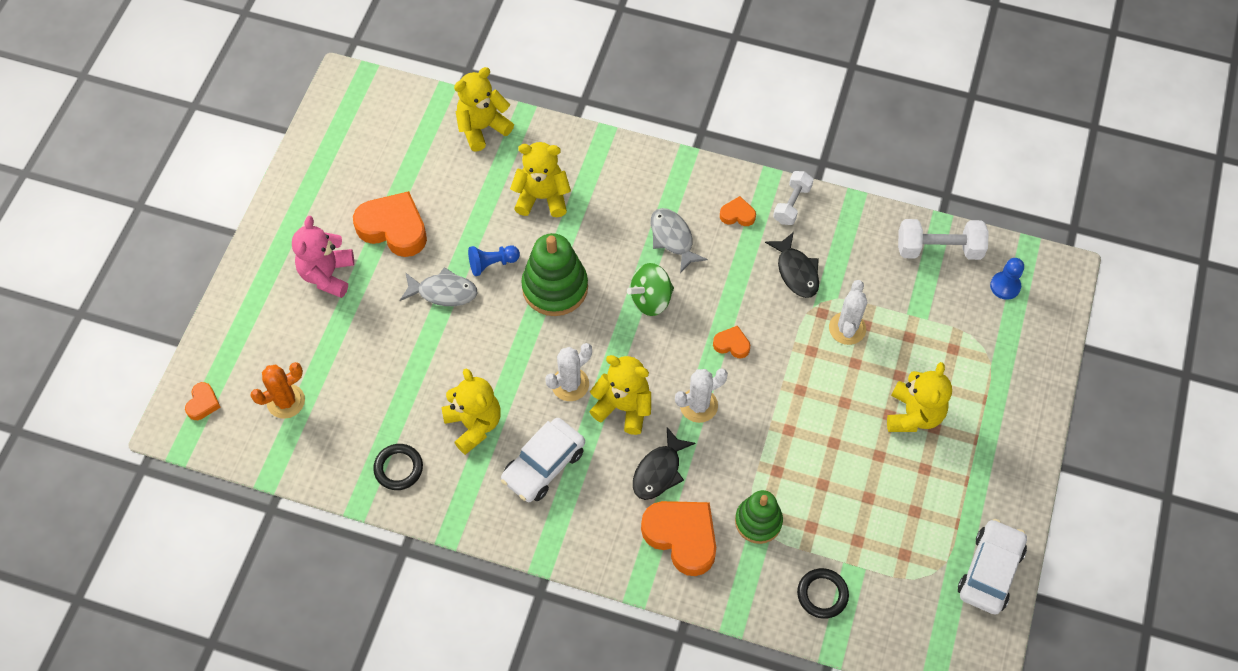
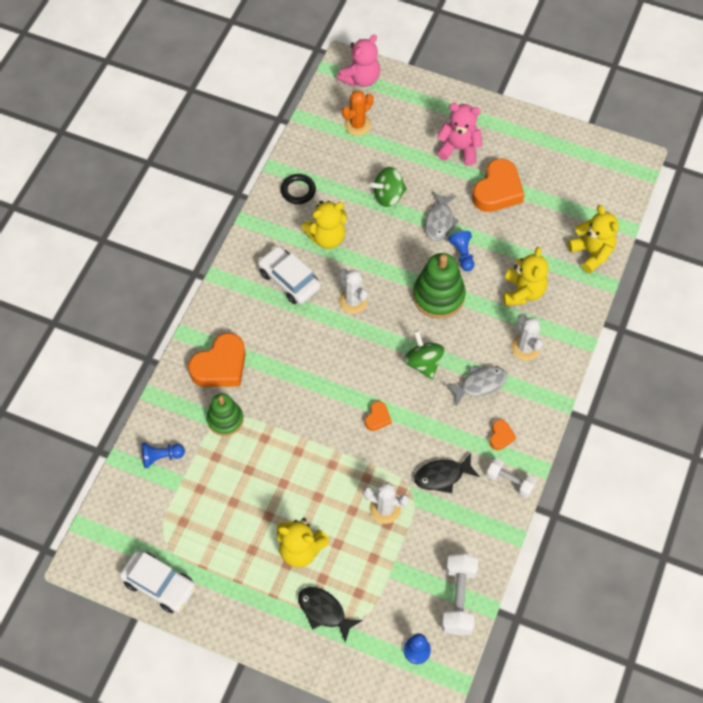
camera: 95 degrees right, 0 degrees up
orange heart [185,382,221,420] -> pink teddy bear [337,34,380,87]
orange cactus [250,362,305,419] -> orange cactus turned 75 degrees clockwise [342,90,374,136]
yellow teddy bear [589,355,651,435] -> none
black fish [633,427,695,500] -> black fish moved to [298,587,362,642]
white cactus [675,368,728,423] -> white cactus moved to [511,314,543,361]
black ring [797,568,849,619] -> blue pawn [142,443,185,468]
none -> green spinning top [370,167,407,207]

